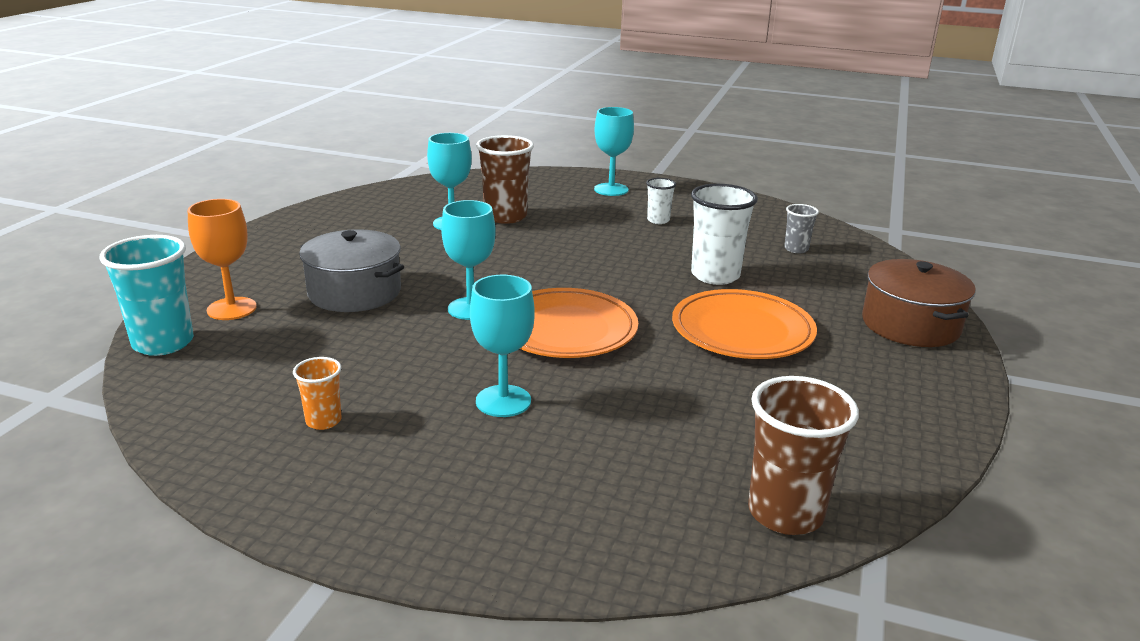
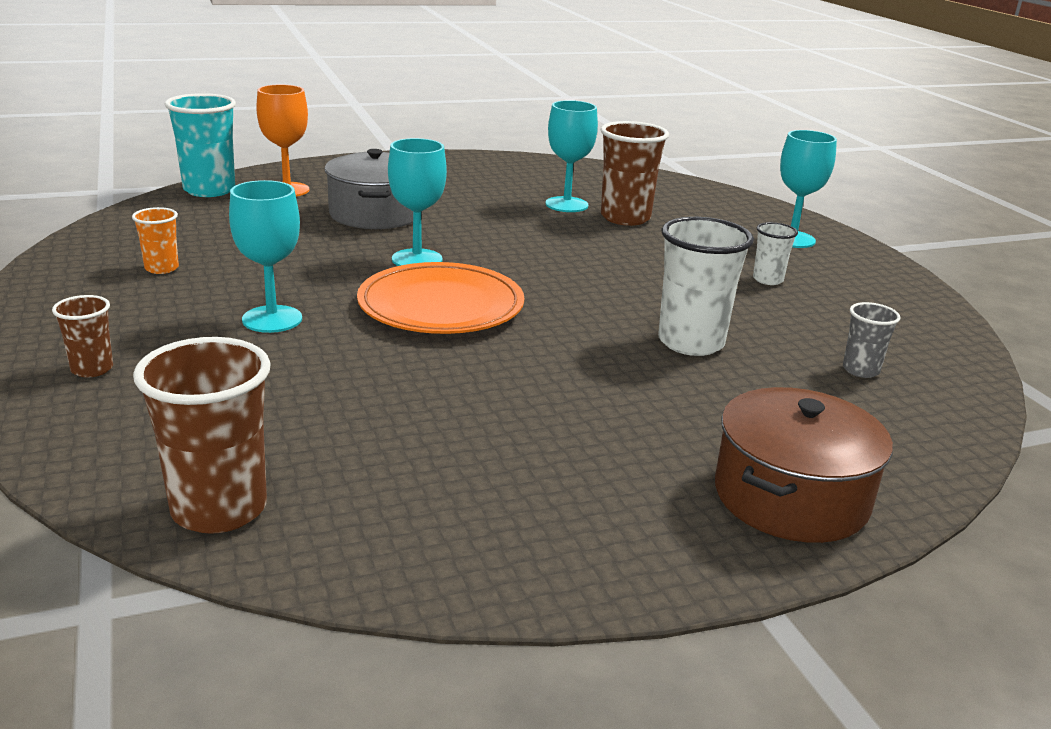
camera: 50 degrees right, 0 degrees up
orange plate [672,289,817,359] -> none
none -> brown cup [52,295,113,377]

